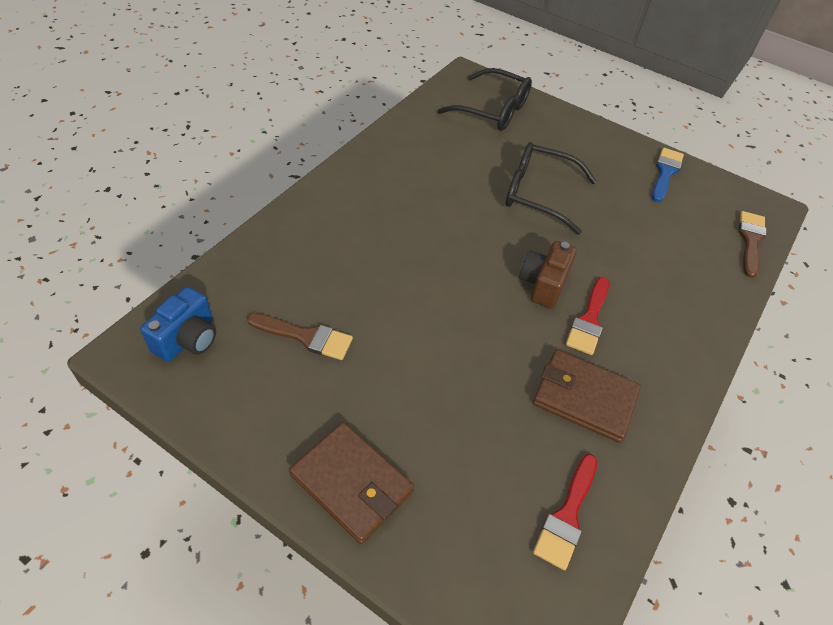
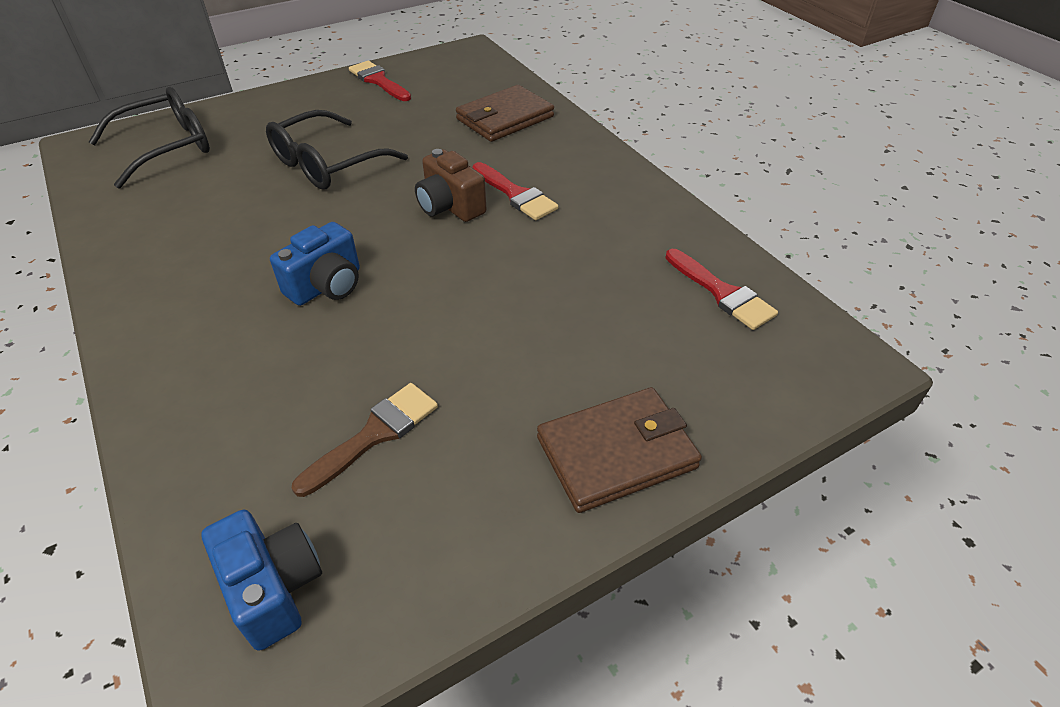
camera: 60 degrees left, 5 degrees down
brown wallet [533,350,641,443] -> brown wallet moved to [456,85,554,142]
blue brush [652,148,684,202] -> red brush [349,61,411,101]
brown brush [739,211,766,278] -> none
none -> blue camera [270,222,360,306]

